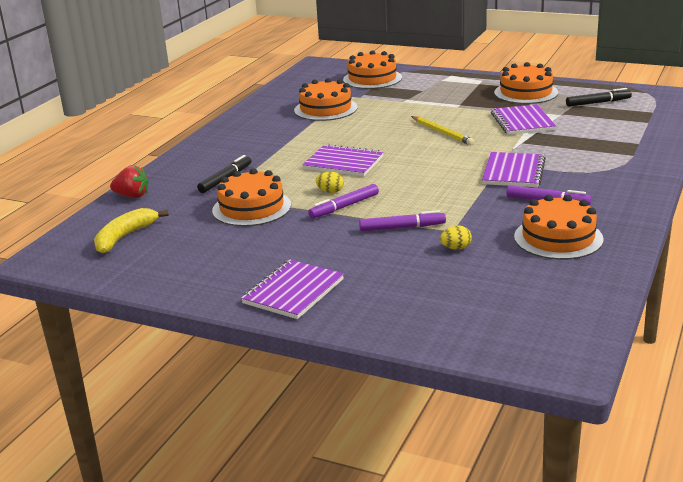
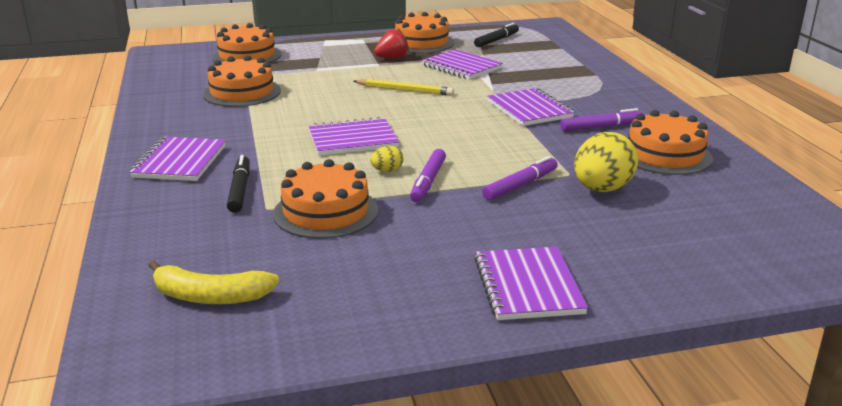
camera: 40 degrees left, 0 degrees up
yellow banana [94,208,169,253] -> yellow banana turned 75 degrees counterclockwise [148,260,279,304]
red strawberry [110,165,149,198] -> red strawberry moved to [374,29,409,59]
yellow egg [440,226,472,250] -> yellow egg [574,132,638,192], size x2.14
none -> purple notebook [130,137,226,181]

